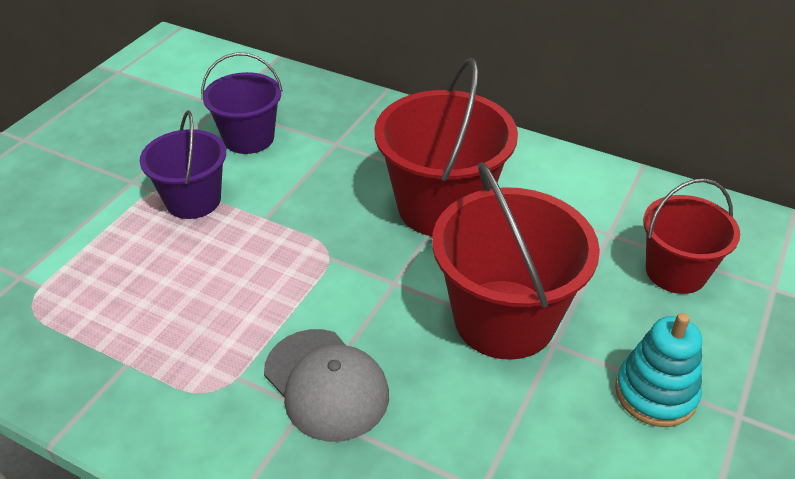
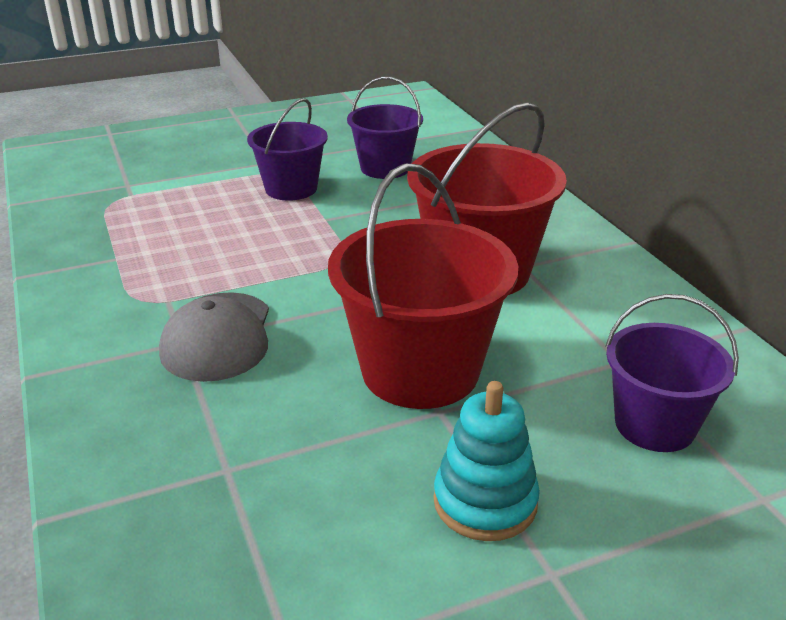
camera: 40 degrees right, 10 degrees down
red bucket [643,178,740,294] -> purple bucket [605,294,739,452]

